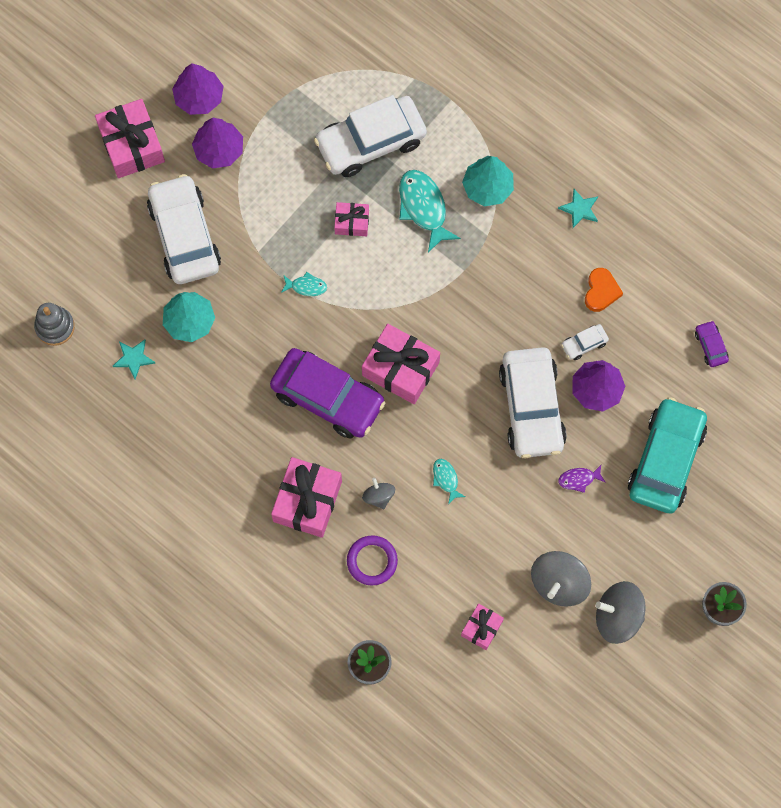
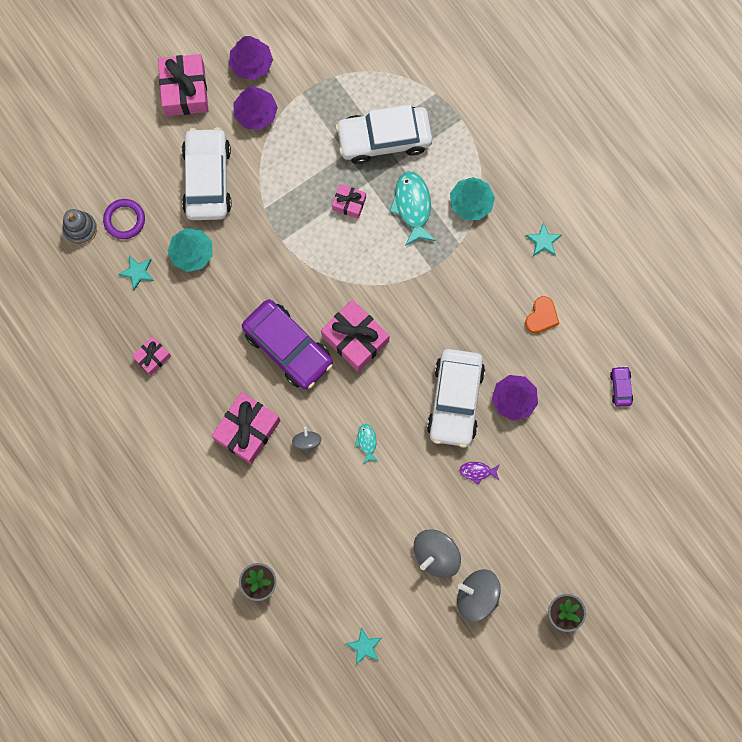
camera: 15 degrees right, 5 degrees up
turquoise fish [281,272,327,296] -> none
purple ring [347,535,398,586] -> purple ring moved to [103,199,145,239]
pink gift [461,604,504,650] -> pink gift moved to [132,336,171,376]
white car [561,324,609,360] -> none
turquoise car [628,397,707,514] -> none
none -> turquoise star [346,627,383,665]

